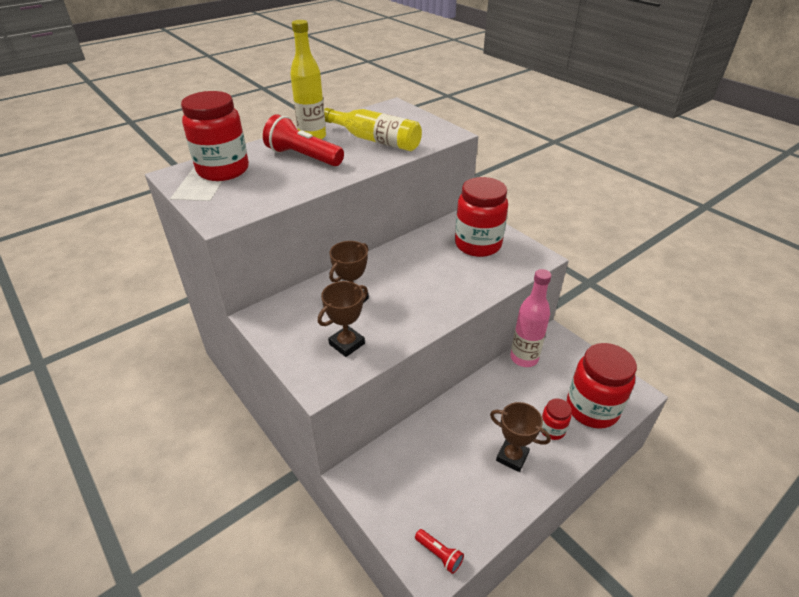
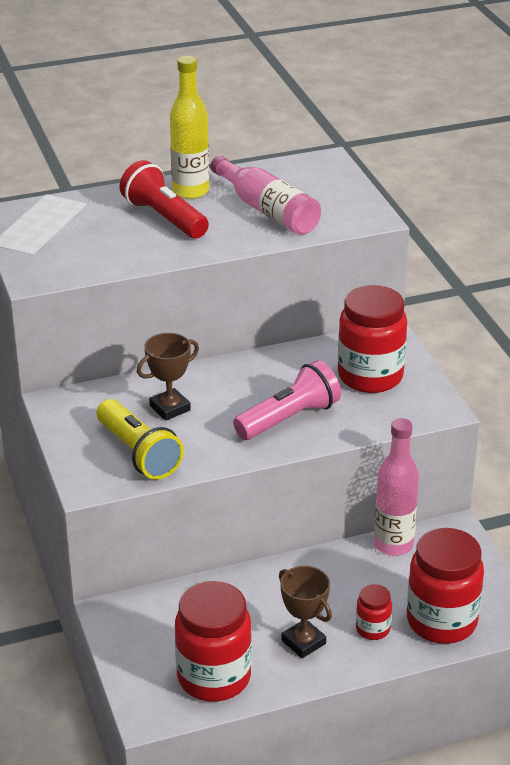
camera: 20 degrees right, 5 degrees down
red jar [181,91,249,181] -> red jar moved to [175,581,252,702]
brown trophy [318,281,368,357] -> yellow flashlight [97,399,184,480]
yellow bottle [324,108,422,151] -> pink bottle [210,156,321,235]
red flashlight [415,529,464,574] -> none
none -> pink flashlight [233,360,341,440]

